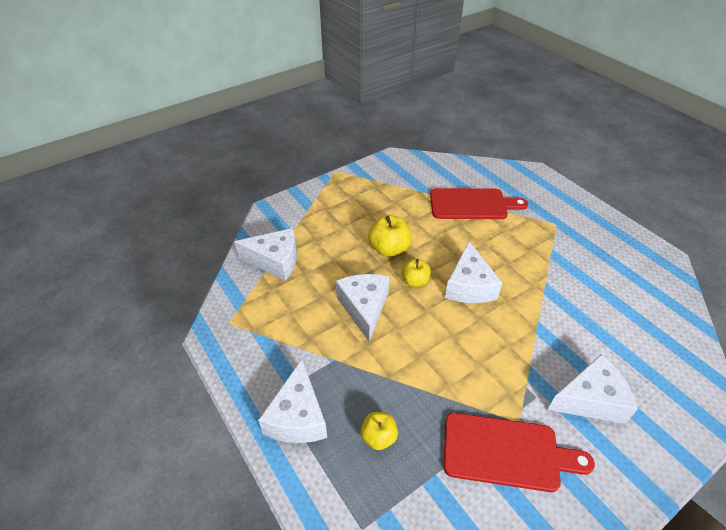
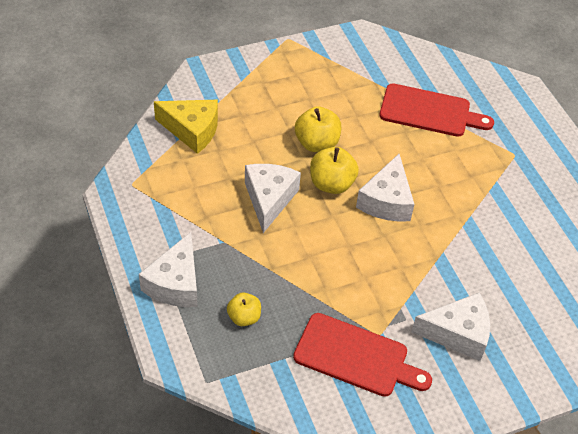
camera: 10 degrees right, 5 degrees up
white cheese [234,228,297,281] -> yellow cheese [154,100,218,154]
yellow apple [402,259,431,287] -> yellow apple [310,147,359,194], size x1.56

